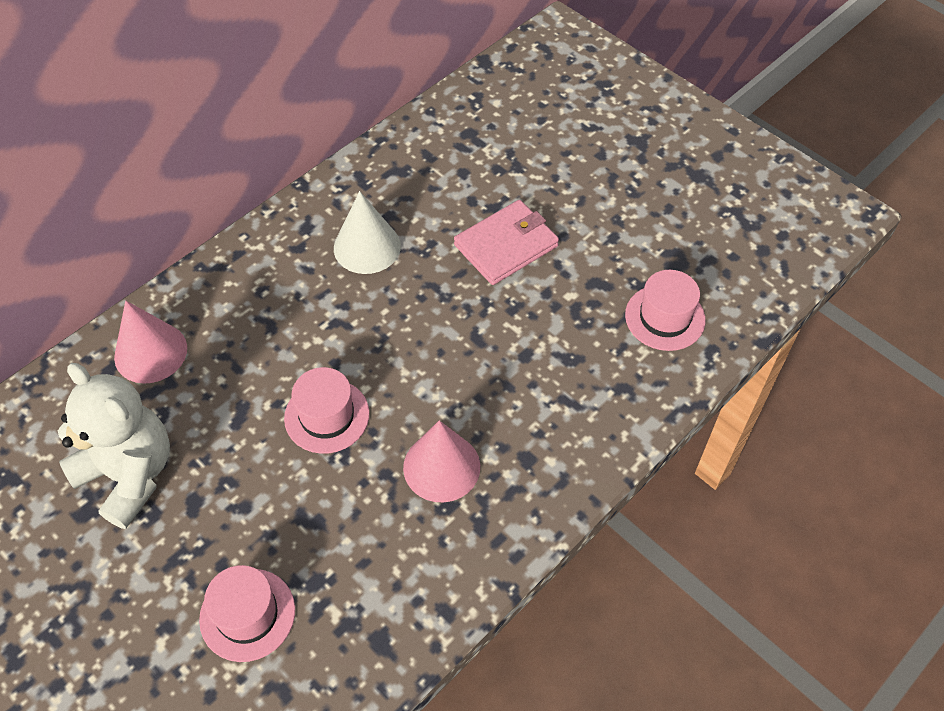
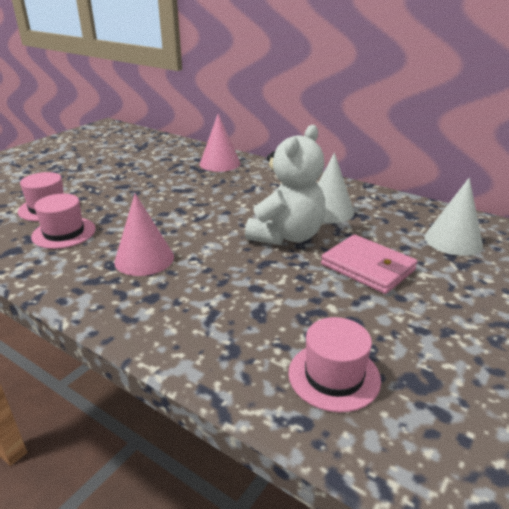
camera: 80 degrees right, 25 degrees down
white teddy bear [58,363,170,529] -> white teddy bear moved to [245,125,326,245]
pink hat [284,367,369,454] -> pink hat moved to [31,194,96,249]
none -> white cone [424,178,483,256]

